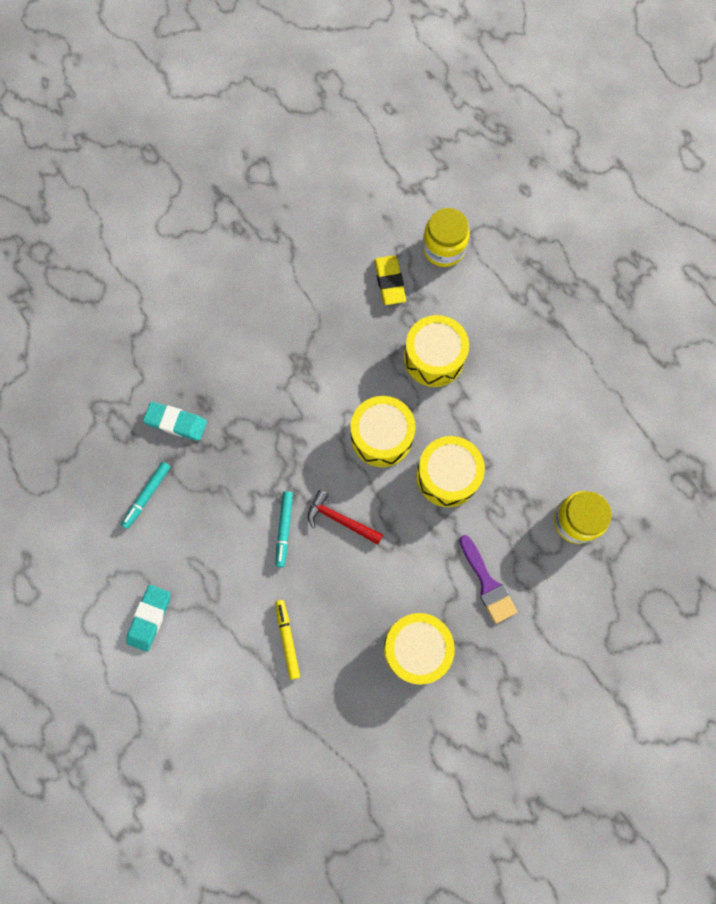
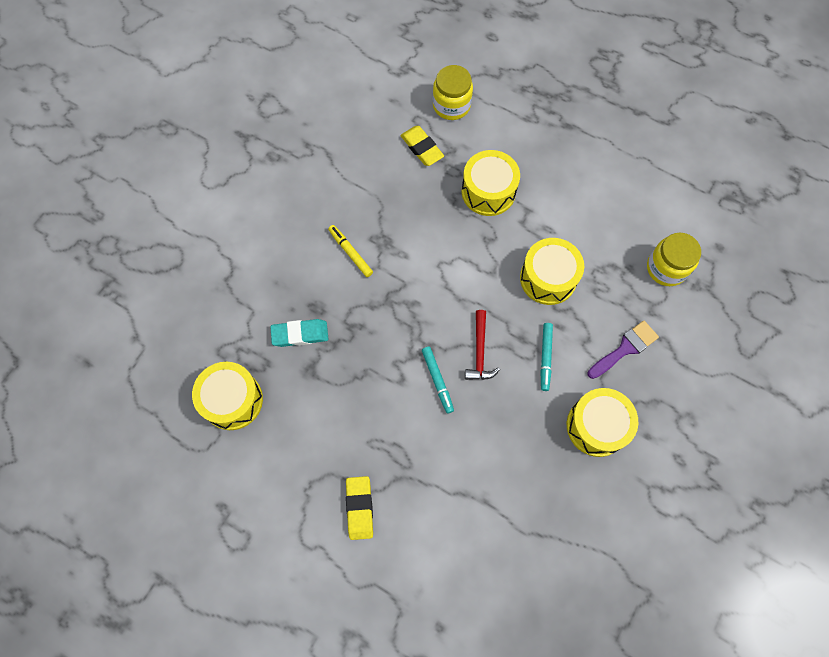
camera: 25 degrees left, 5 degrees down
turquoise marker [121,462,170,529] -> turquoise marker moved to [540,323,553,391]
turquoise eraser [126,585,171,652] -> yellow eraser [346,476,373,540]
yellow marker [275,600,300,680] -> yellow marker moved to [328,225,373,277]
red hammer [308,490,383,545] -> red hammer turned 90 degrees counterclockwise [465,310,500,380]
yellow drum [351,396,416,467] -> yellow drum moved to [192,362,263,430]
purple brush [459,535,517,624] -> purple brush turned 75 degrees counterclockwise [588,321,659,379]

